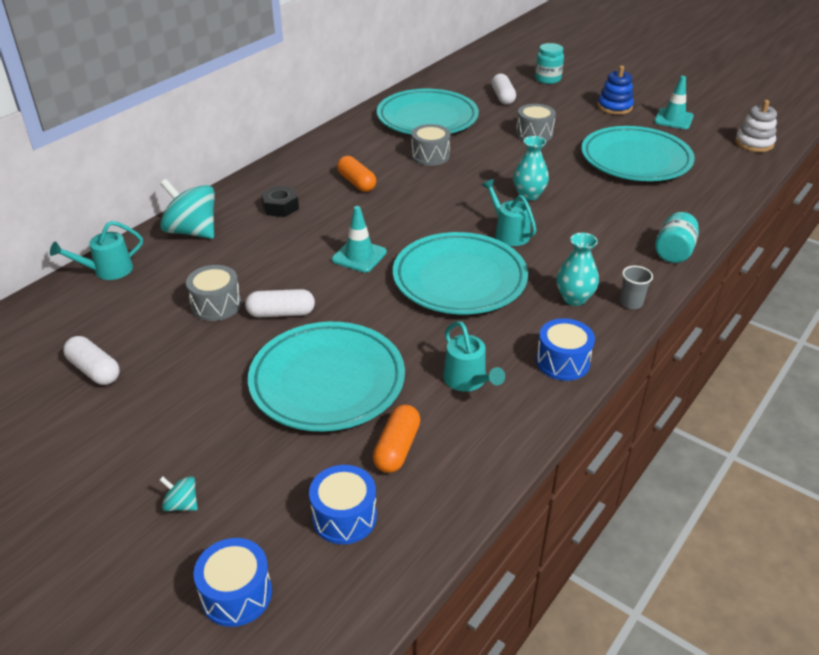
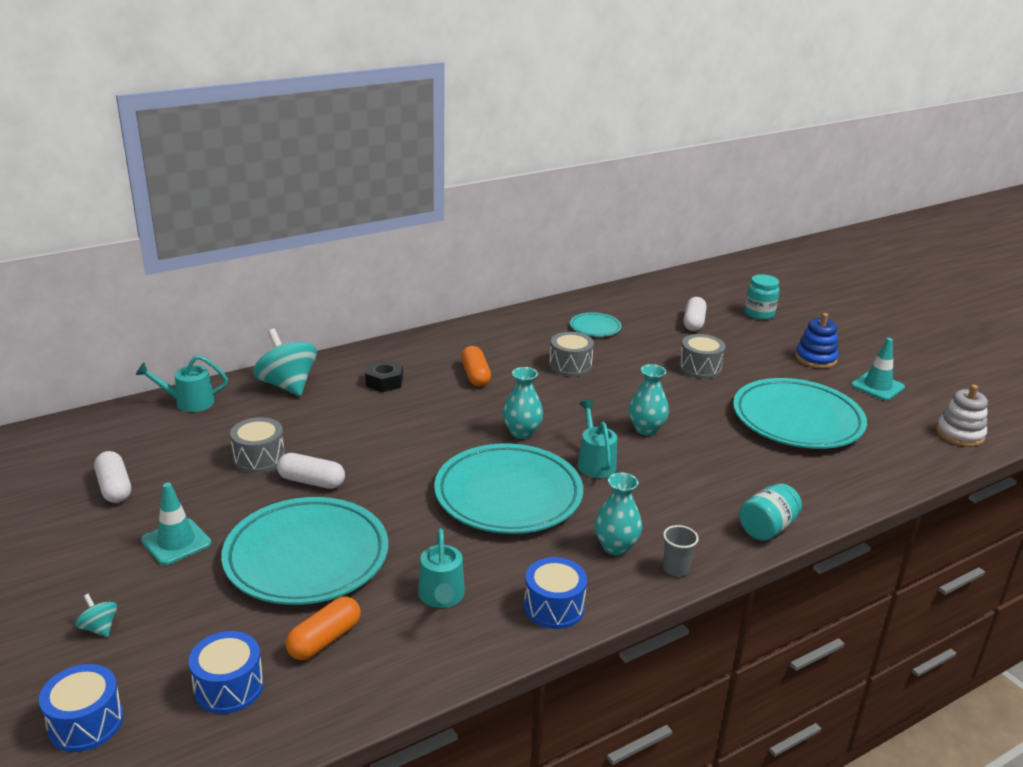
camera: 20 degrees right, 10 degrees down
turquoise traffic cone [332,206,387,273] -> turquoise traffic cone moved to [141,483,211,565]
turquoise plate [377,89,479,134] -> turquoise plate [570,313,622,337], size x0.46
none -> turquoise vase [503,367,543,439]

